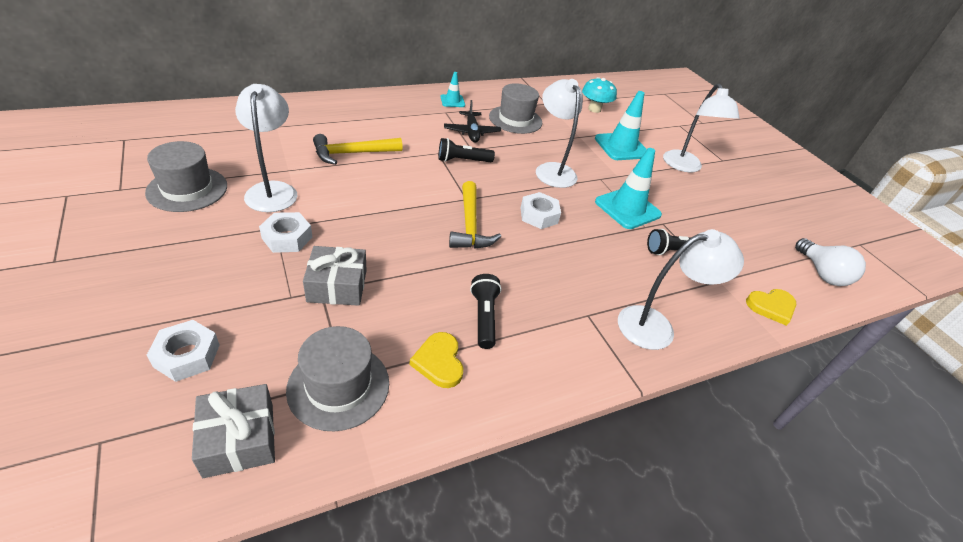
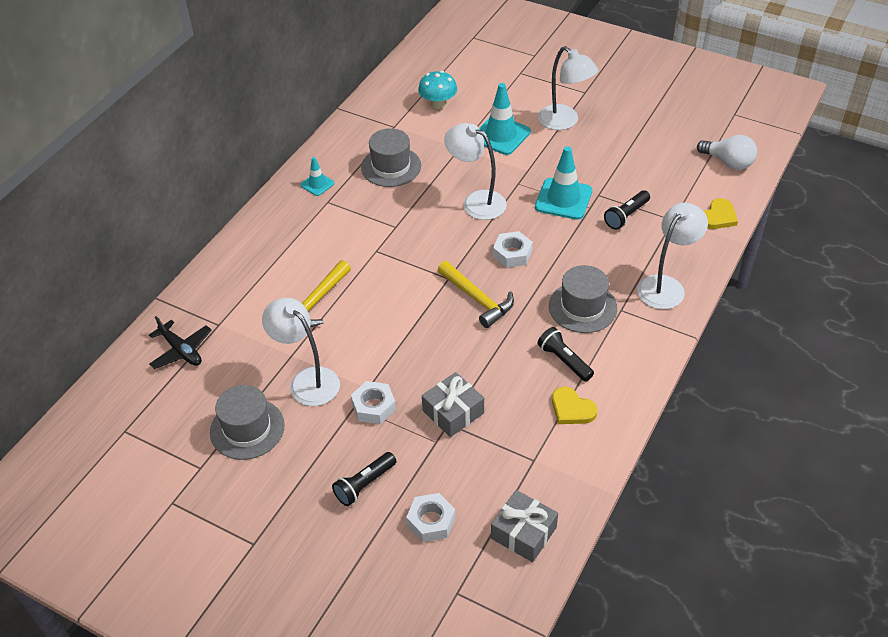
camera: 30 degrees left, 5 degrees up
grey hat [286,326,389,431] -> grey hat moved to [549,265,617,333]
black flashlight [438,138,495,162] -> black flashlight moved to [332,452,396,506]
black plane [444,100,501,143] -> black plane moved to [149,316,211,369]

